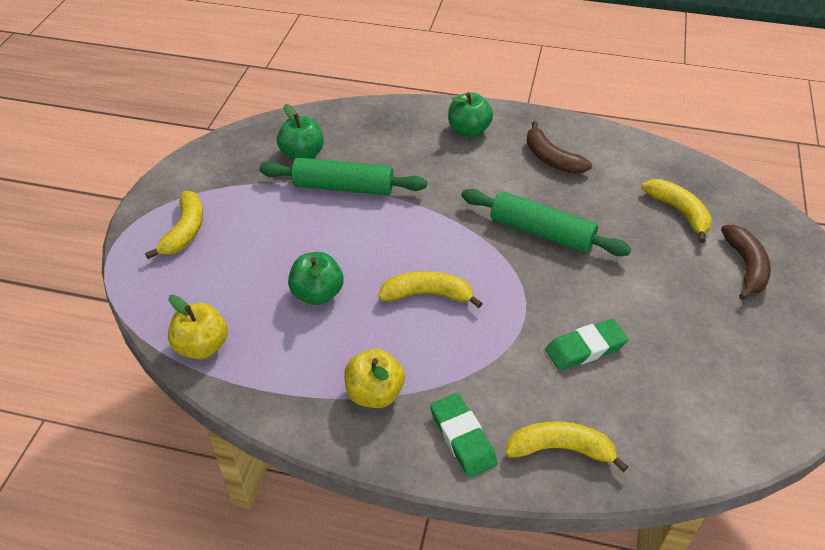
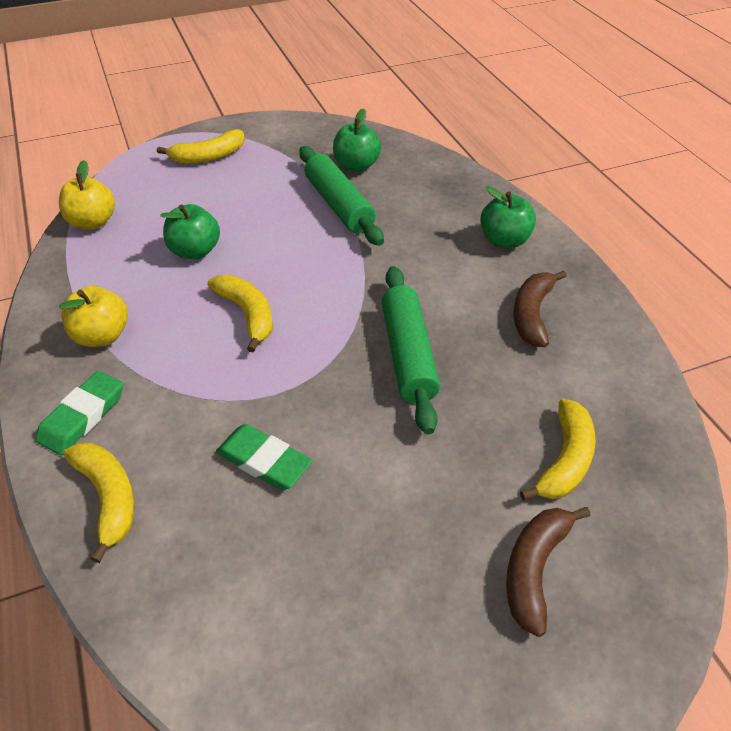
camera: 55 degrees right, 0 degrees up
brown banana [721,225,771,300] -> brown banana turned 150 degrees clockwise [506,507,590,637]

